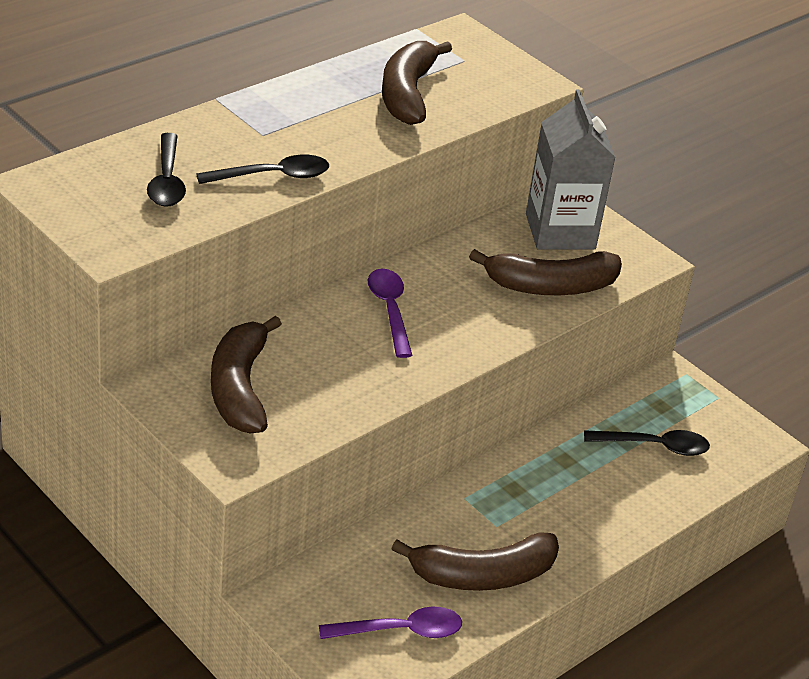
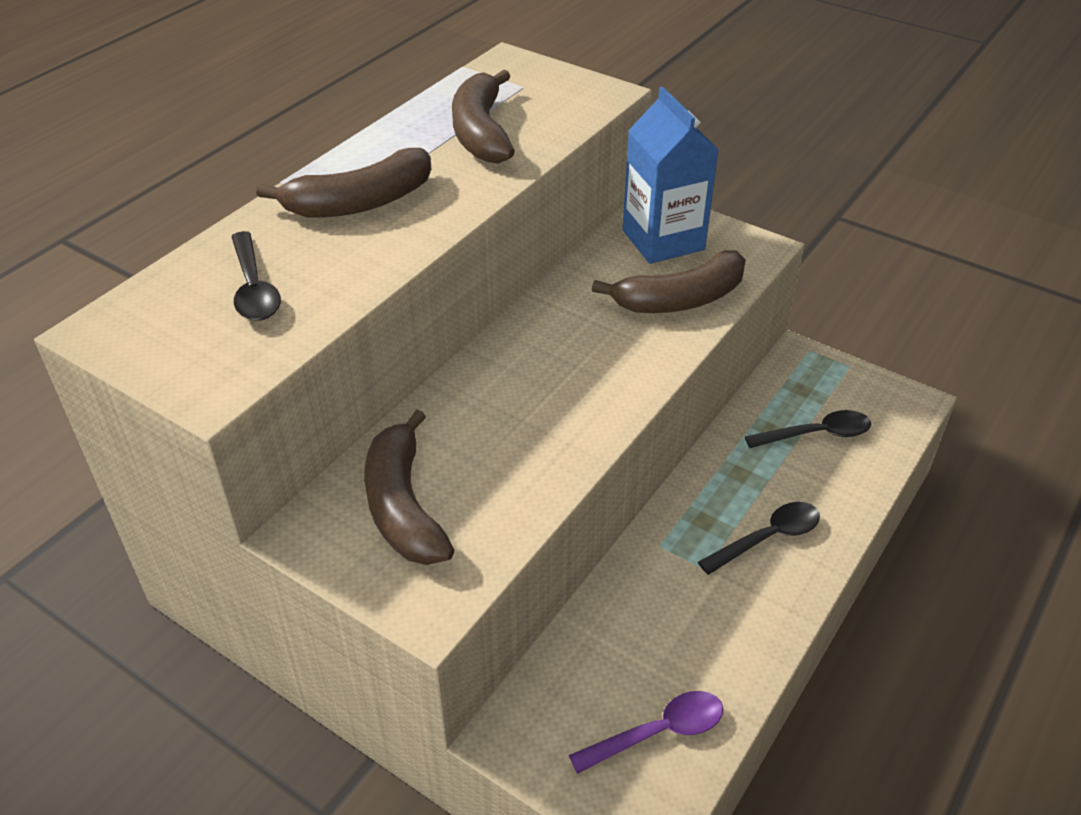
camera: 10 degrees left, 5 degrees up
black spoon [196,155,329,184] -> black spoon moved to [698,502,820,575]
purple spoon [368,269,413,358] -> none
brown banana [391,532,559,591] -> brown banana moved to [256,148,431,218]
grey carton [526,90,616,249] -> blue carton [622,87,719,264]

